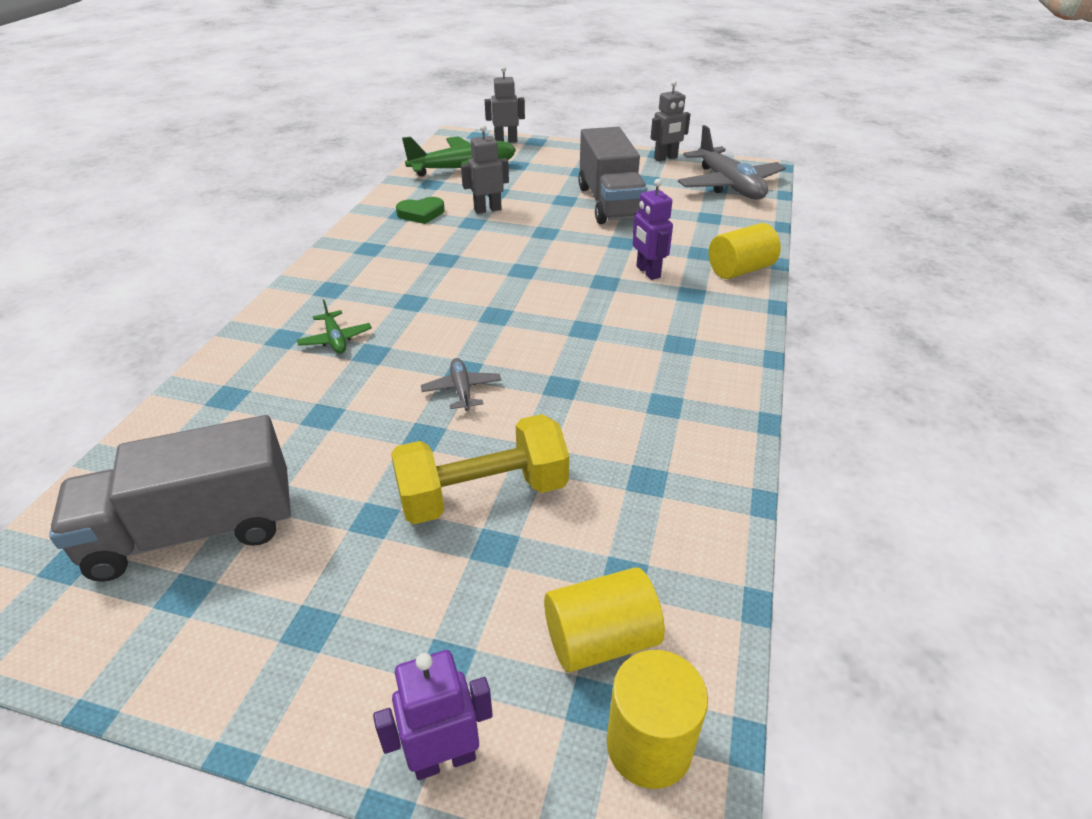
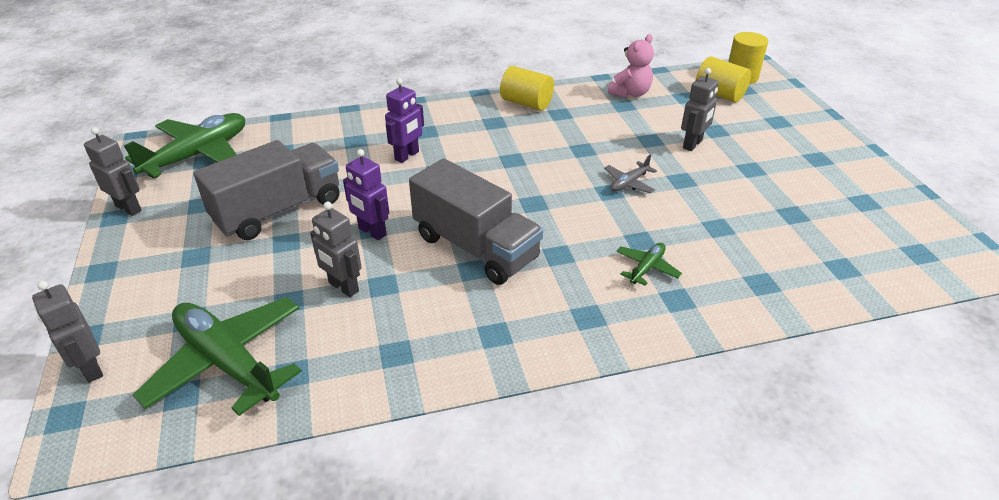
camera: 120 degrees left, 0 degrees up
grey truck [49,415,291,582] -> grey truck moved to [409,158,543,285]
purple robot [373,650,493,780] -> purple robot moved to [343,149,389,240]
yellow dumbbell [391,414,569,524] -> grey robot [681,68,719,151]
green heart [396,197,445,224] -> none
grey plane [678,125,786,200] -> green plane [124,113,245,178]
yellow cylinder [709,223,781,279] -> yellow cylinder moved to [500,66,554,111]
none -> pink teddy bear [608,34,654,98]

